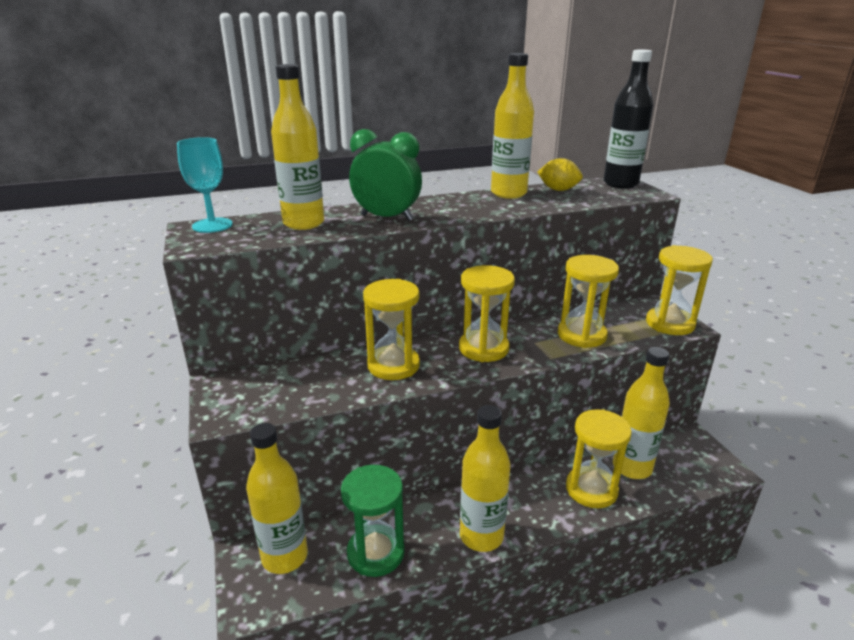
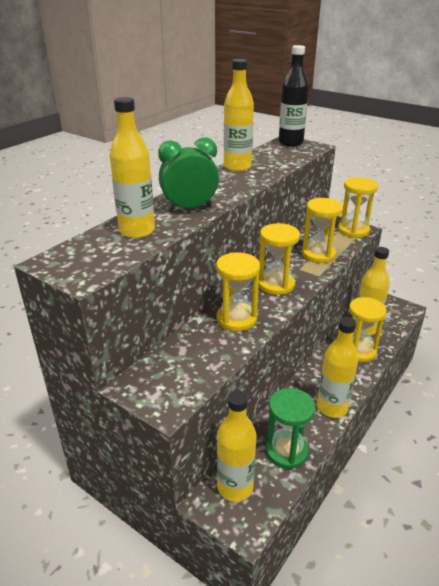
camera: 35 degrees left, 5 degrees up
turquoise goblet [177,137,233,233] -> none
yellow lemon [538,158,583,191] -> none

